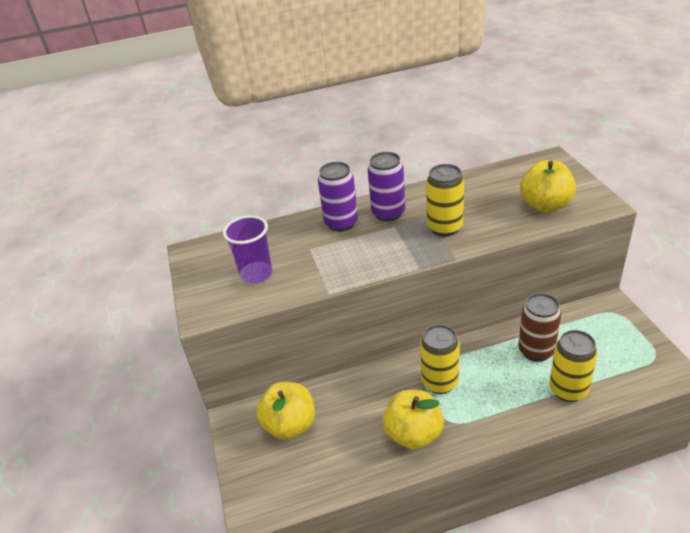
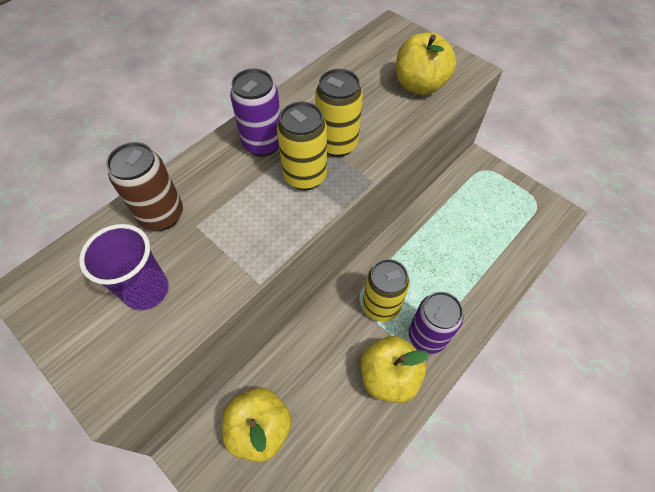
camera: 35 degrees left, 20 degrees up
purple can [318,162,358,232] -> purple can moved to [409,292,463,354]
brown can [518,293,561,362] -> brown can moved to [106,142,183,231]
yellow can [549,330,598,402] -> yellow can moved to [277,102,327,190]

